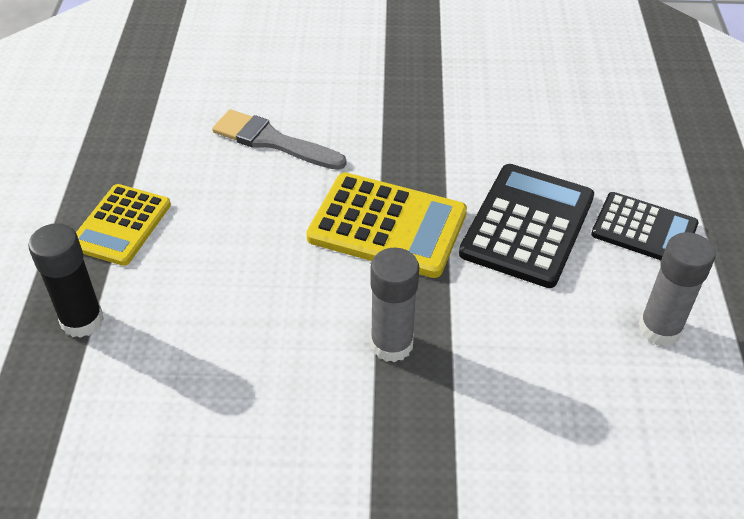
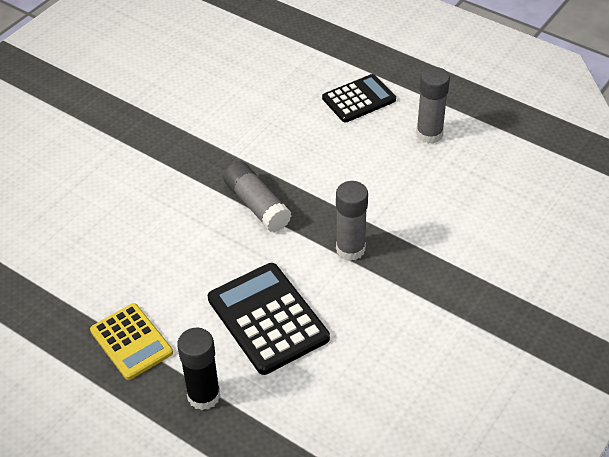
camera: 55 degrees left, 0 degrees up
grey brush [212,109,346,170] -> none
yellow calculator [306,172,467,278] -> grey glue stick [223,161,291,232]
black calculator [459,164,594,288] -> black calculator moved to [208,263,330,375]

